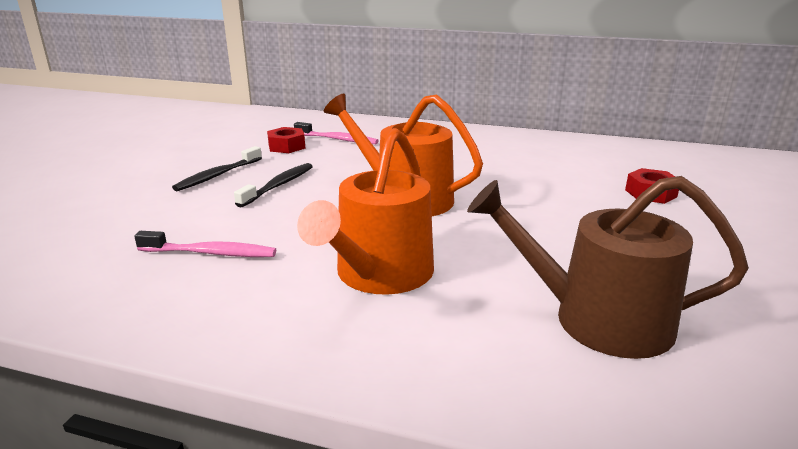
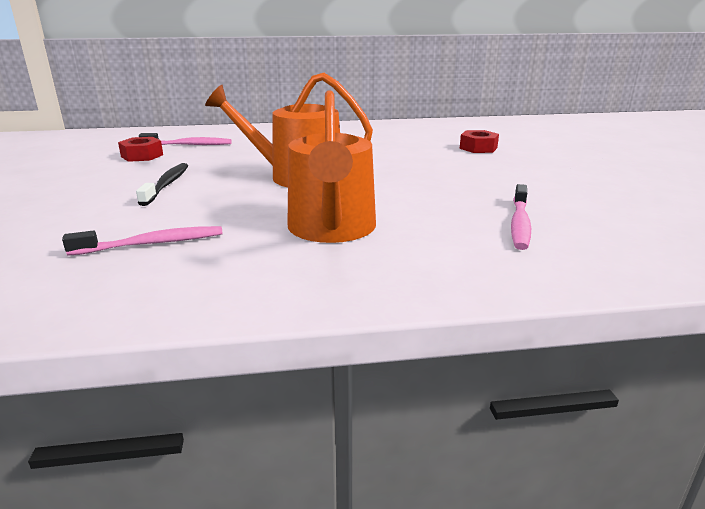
camera: 25 degrees left, 0 degrees up
black toothbrush [172,146,262,191] -> none
brown watering can [467,176,749,359] -> pink toothbrush [511,184,531,250]

